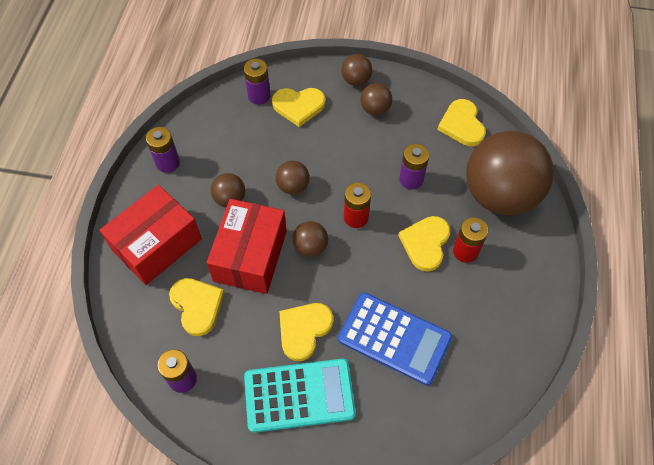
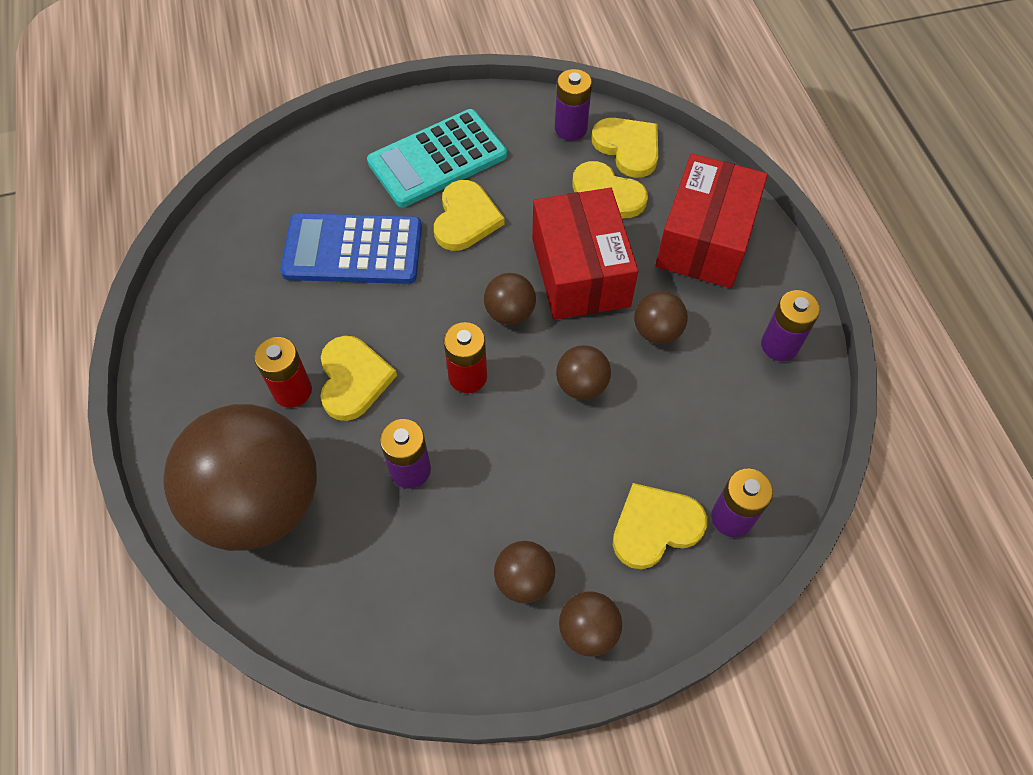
camera: 155 degrees right, 0 degrees up
yellow heart [437,99,486,146] -> yellow heart moved to [591,118,658,178]

